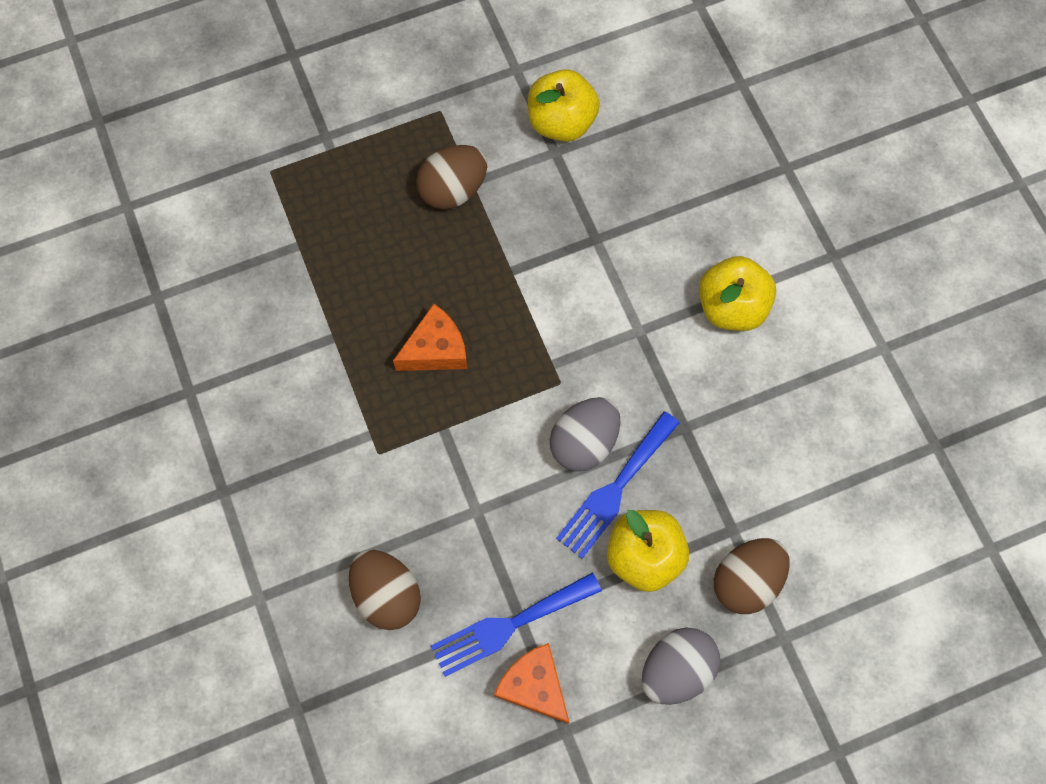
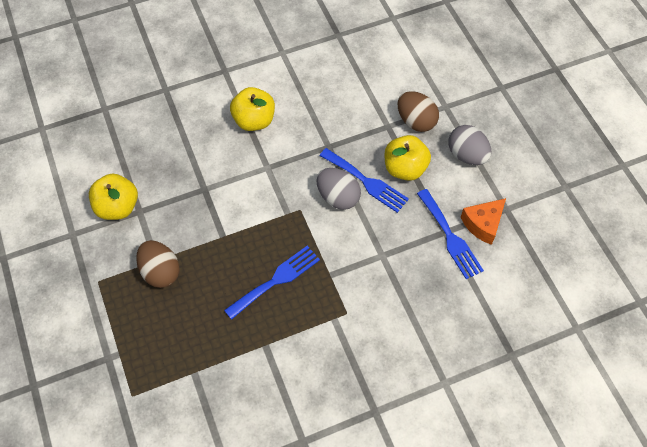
camera: 90 degrees left, 10 degrees down
brown egg [349,550,421,630] -> none
orange cheese [393,304,468,371] -> blue fork [224,246,320,320]

